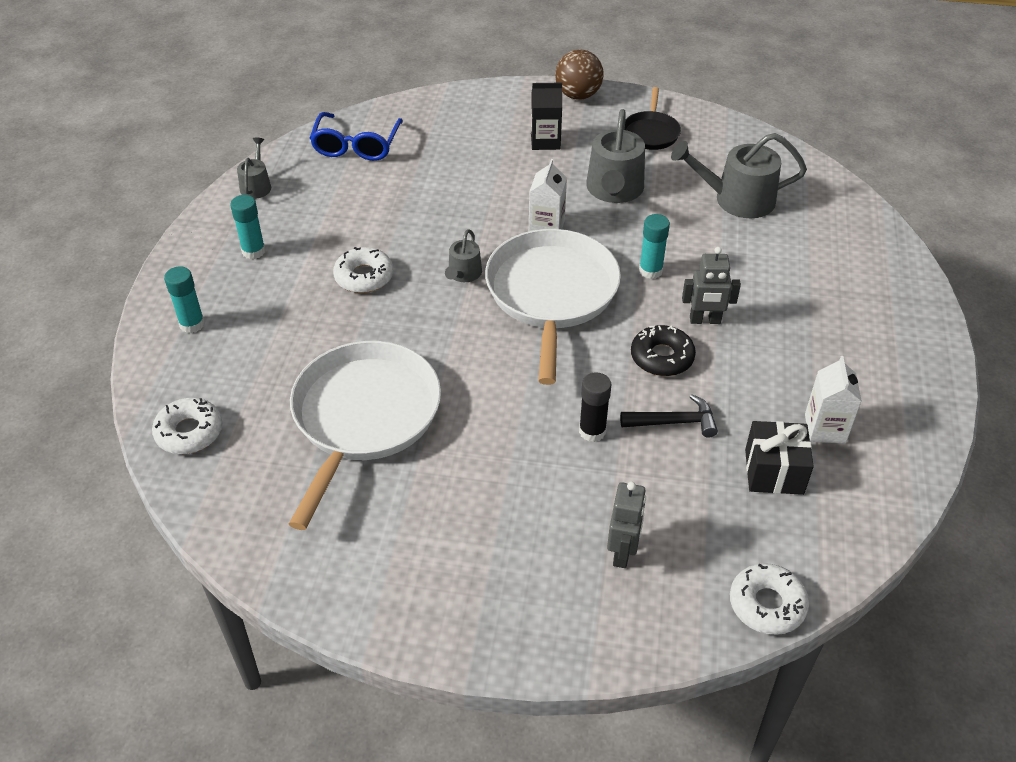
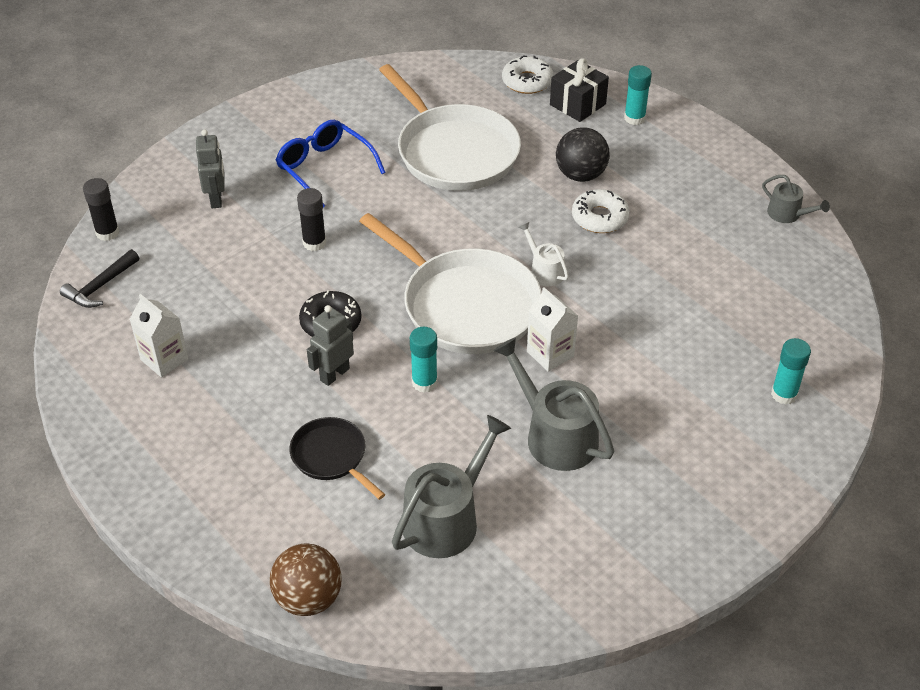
camera: 130 degrees right, 0 degrees up
turquoise glue stick [230,195,266,259] -> turquoise glue stick moved to [771,338,811,405]
blue glasses [310,112,403,161] -> blue glasses moved to [276,120,386,208]
grey watering can [445,229,482,282] -> white watering can [518,222,569,286]
black carton [531,83,562,150] -> none
brown ball [555,50,604,100] -> brown ball moved to [270,543,342,616]
grey robot [607,482,646,568] -> grey robot turned 150 degrees counterclockwise [196,130,225,208]
black hammer [620,394,718,438] -> black hammer moved to [60,249,139,308]
black pan [625,87,681,150] -> black pan moved to [289,417,385,500]
white donut [730,563,809,635] -> black glue stick [83,178,119,241]
black gift [745,421,814,495] -> black gift moved to [550,58,609,122]
none -> black ball [556,127,610,182]

